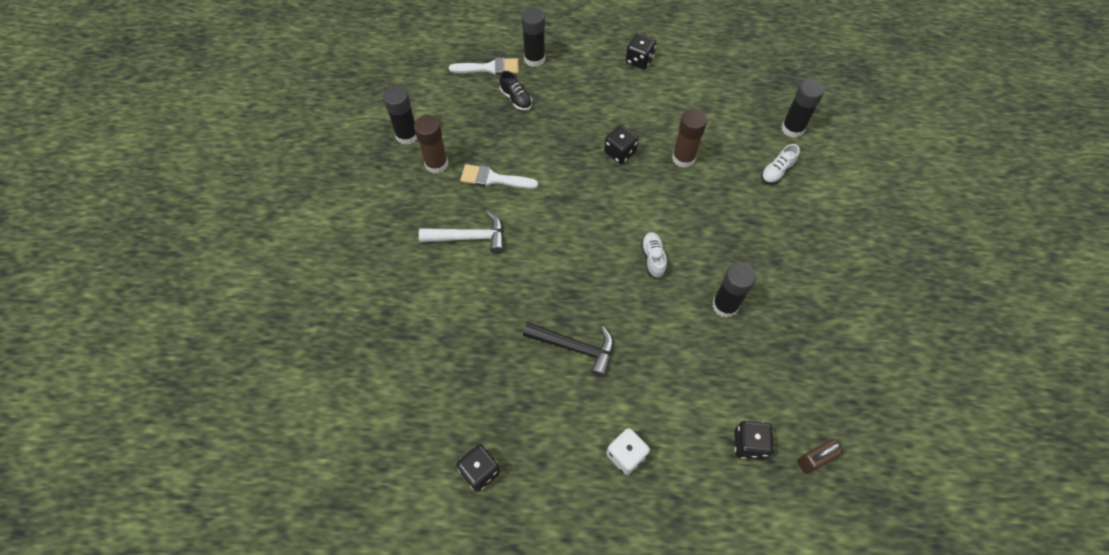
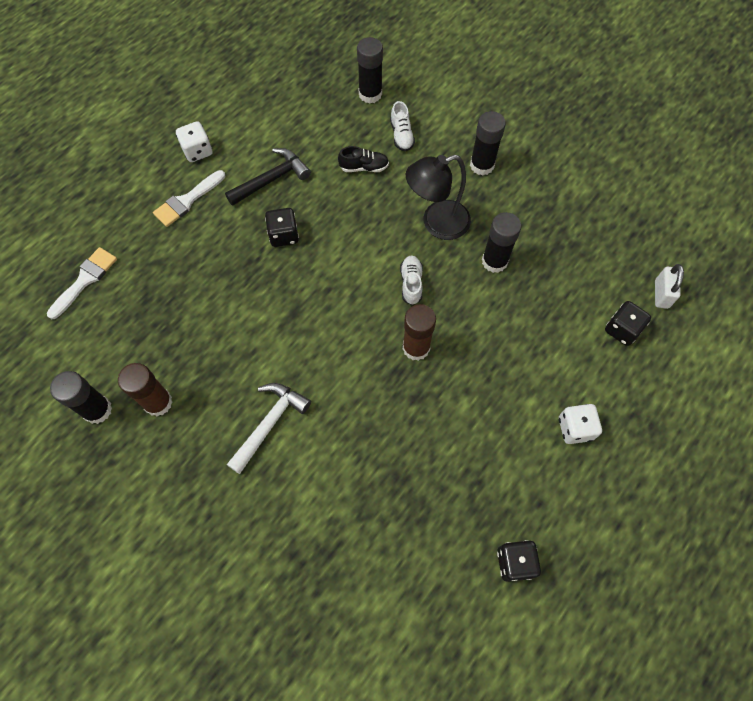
camera: 55 degrees left, 5 degrees up
white brush [460,164,538,189] -> white brush moved to [153,170,225,227]
black shoe [499,71,532,111] -> black shoe moved to [338,146,389,172]
black glue stick [521,8,545,67] -> black glue stick moved to [470,111,506,175]
black hammer [523,322,614,377] -> black hammer moved to [225,148,311,206]
black dice [626,34,656,69] -> white dice [176,121,212,162]
white shoe [641,232,667,278] -> white shoe turned 60 degrees clockwise [400,255,423,305]
brown glue stick [672,109,707,168] -> brown glue stick moved to [402,304,436,361]
brown padlock [797,439,843,474] -> white padlock [655,264,684,309]
none -> black lamp [406,155,471,240]

